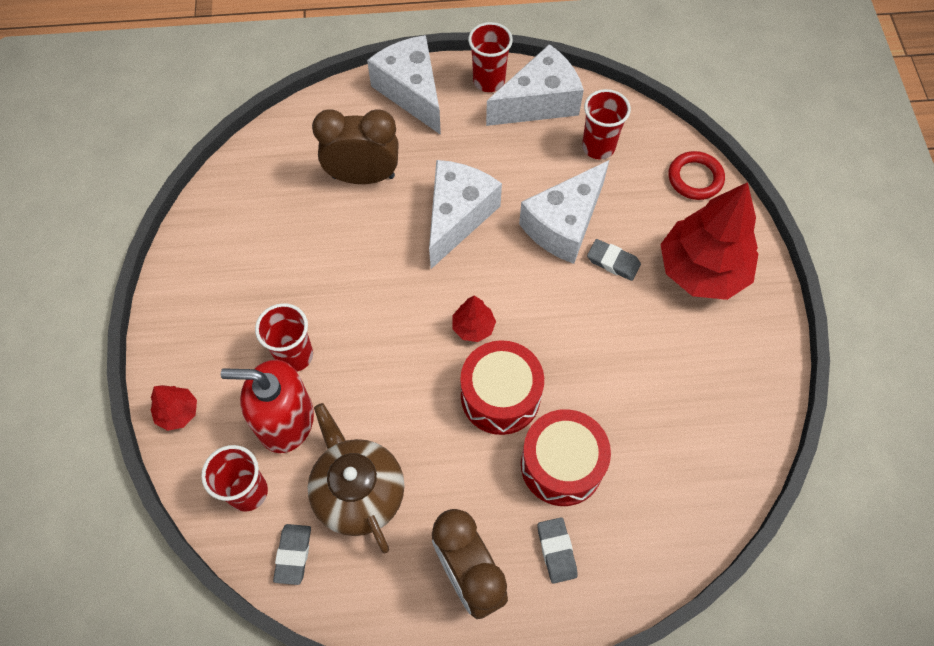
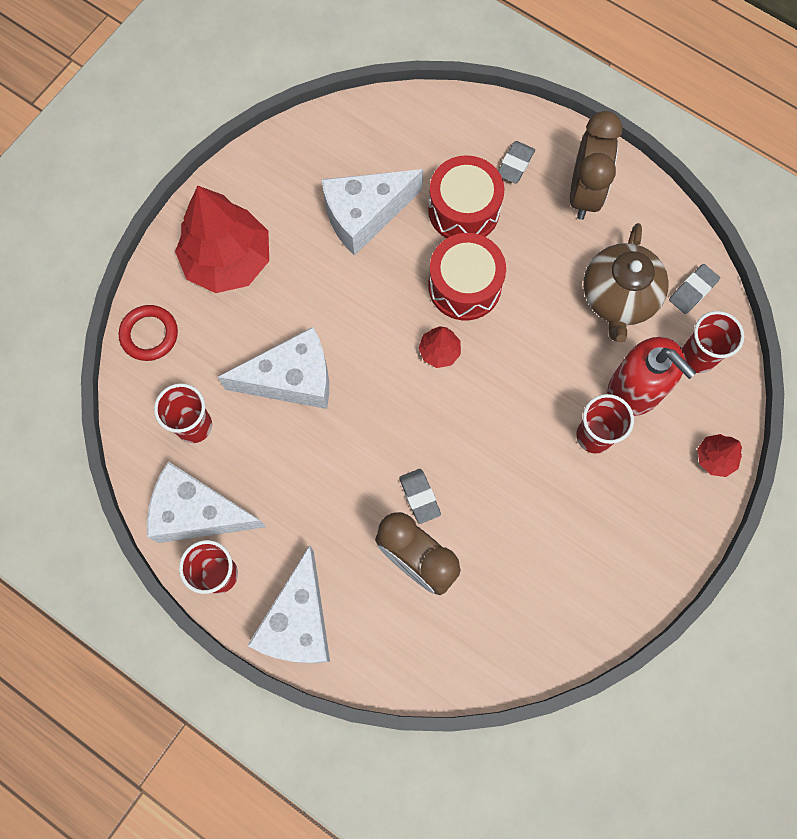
camera: 140 degrees left, 10 degrees up
white cheese [429,160,502,269] -> white cheese moved to [321,169,423,256]
grey eraser [587,239,641,281] -> grey eraser moved to [399,469,441,524]

